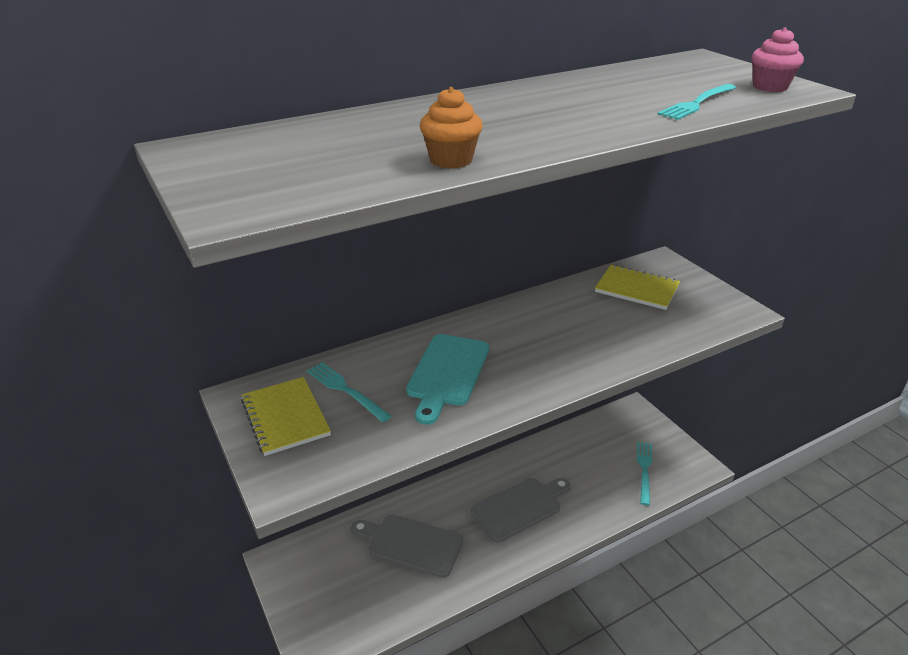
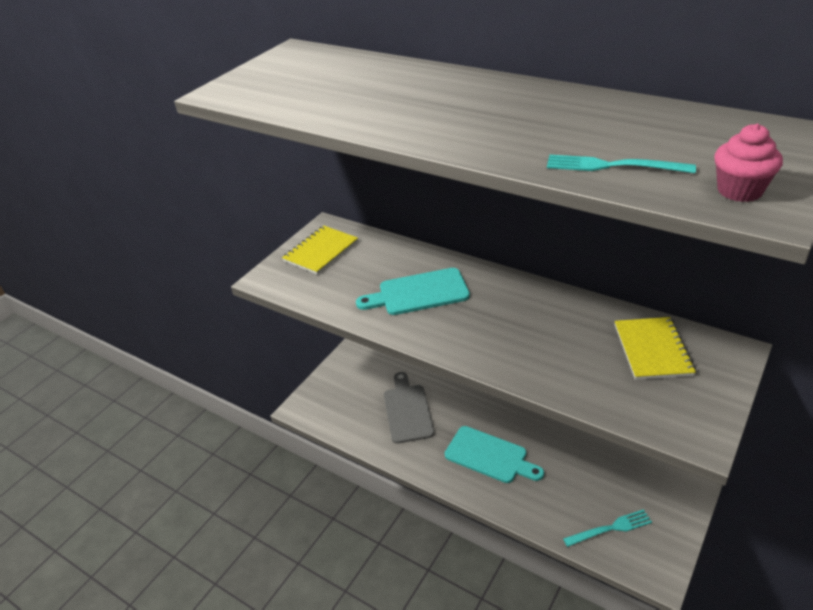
camera: 65 degrees right, 5 degrees up
turquoise fork [307,362,391,422] -> none
orange cupcake [420,87,483,169] -> none
grey cutting board [471,478,570,543] -> turquoise cutting board [445,426,544,483]

